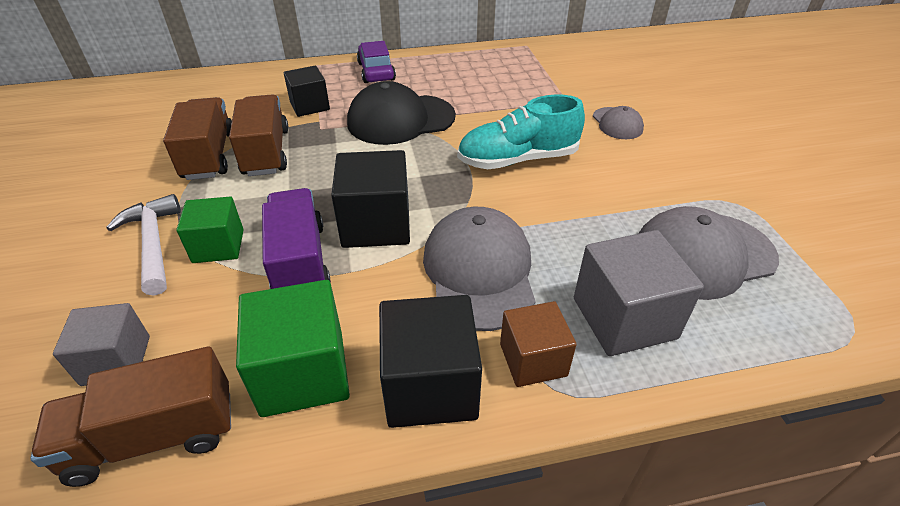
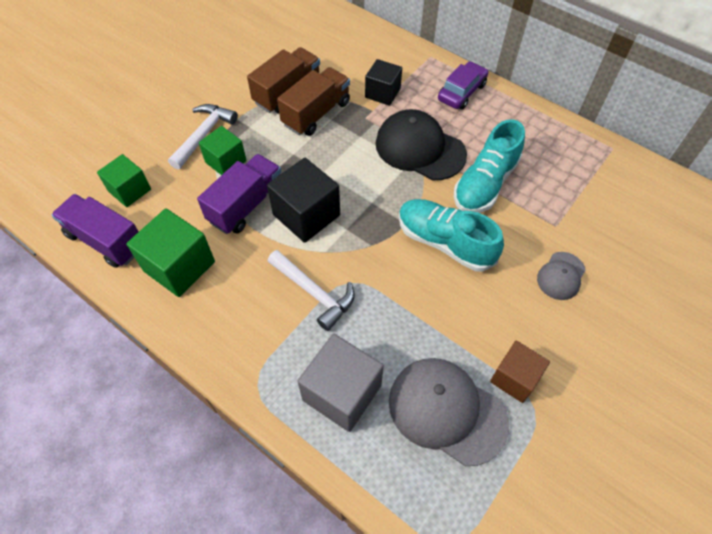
camera: 50 degrees right, 15 degrees up
brown truck [30,347,231,487] -> purple truck [51,194,139,268]
grey cube [53,303,150,386] -> green cube [97,154,151,207]
black cube [379,295,482,428] -> none
grey cap [423,207,536,331] -> white hammer [268,250,355,331]
brown cube [500,301,576,387] -> brown cube moved to [490,340,550,403]
none -> turquoise shoe [454,119,525,213]

